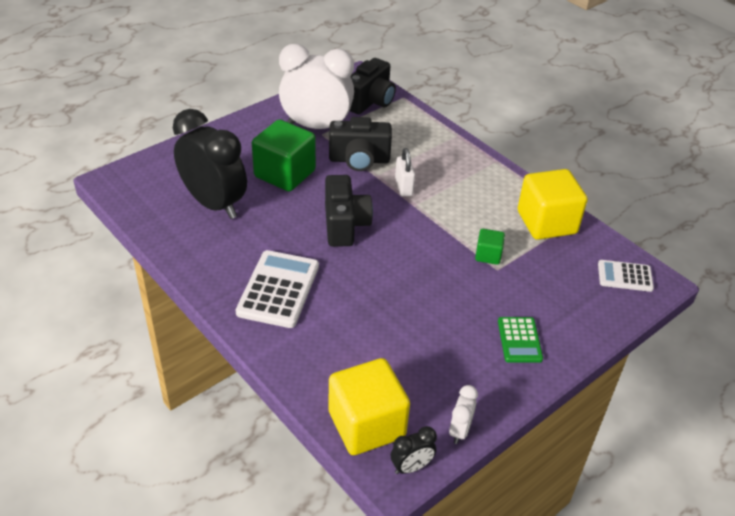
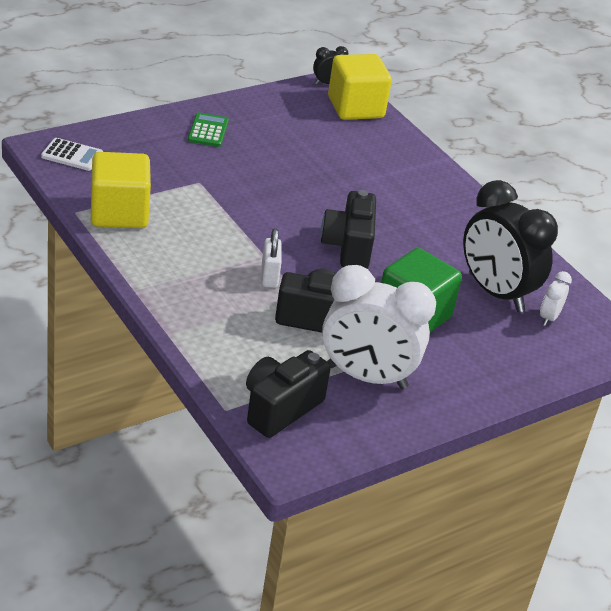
camera: 175 degrees left, 5 degrees down
white calculator [236,250,319,328] -> none
white clock [449,385,478,444] -> white clock moved to [540,271,572,326]
green cube [475,229,505,265] -> none

